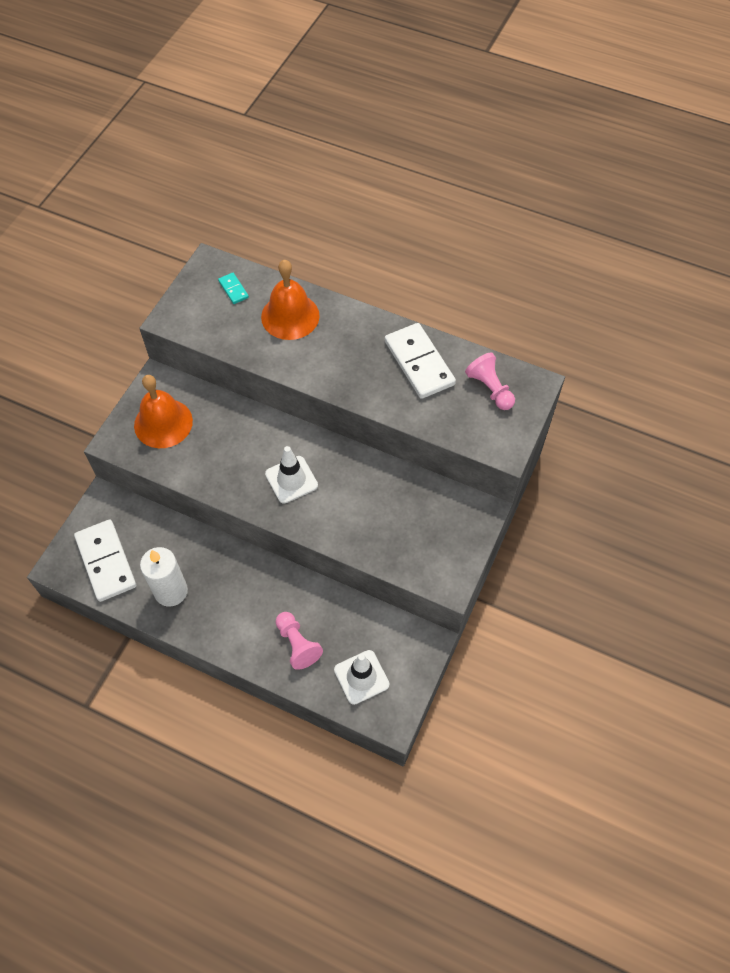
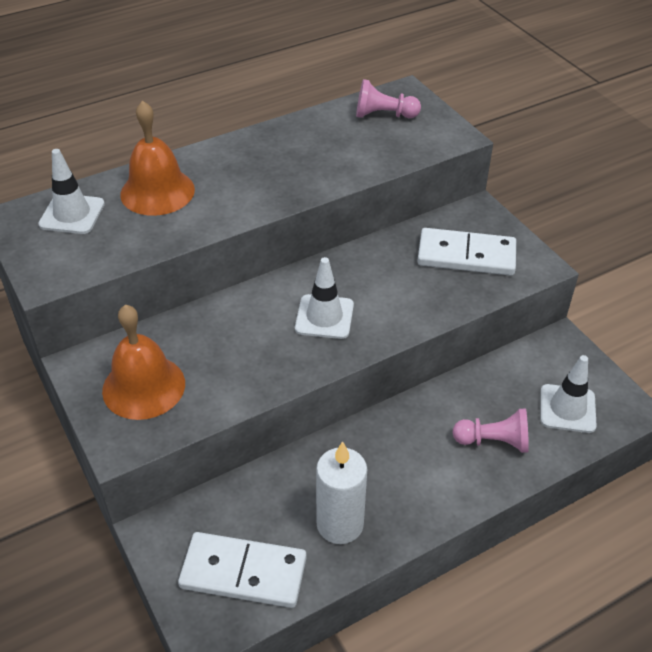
camera: 55 degrees left, 15 degrees down
turquoise domino [218,273,249,304] -> white traffic cone [38,149,105,234]
white domino [385,323,456,399] -> white domino moved to [417,228,516,276]

